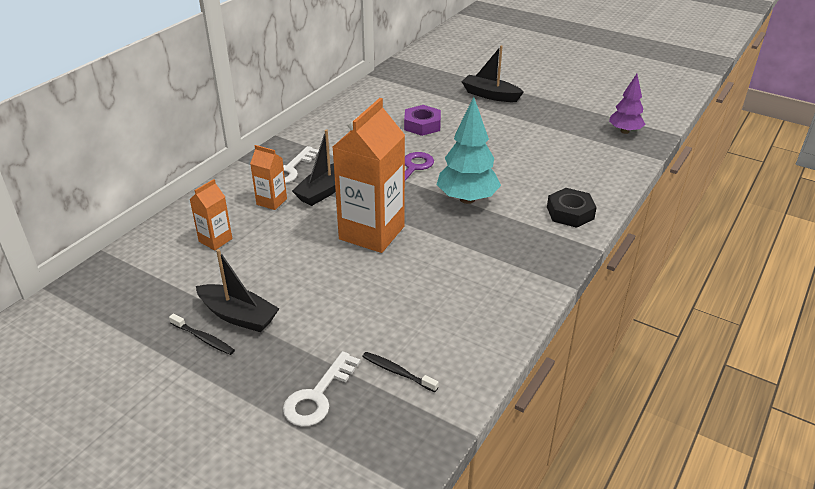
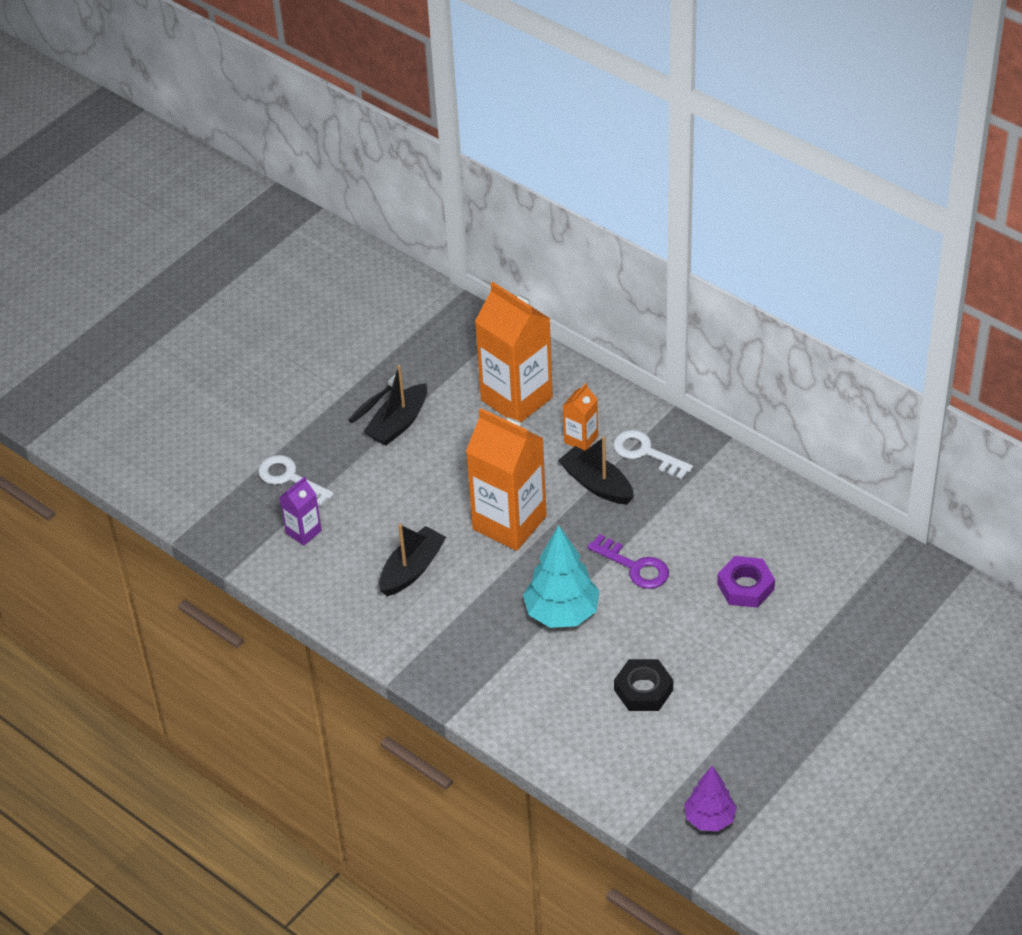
camera: 100 degrees right, 10 degrees up
orange carton [190,179,232,250] -> orange carton [475,282,553,422], size x2.09
black toothbrush [362,352,439,392] -> purple carton [280,476,322,546]
black boat [462,45,524,102] -> black boat moved to [379,524,446,596]
black nut [547,188,597,228] -> black nut moved to [614,659,673,711]

